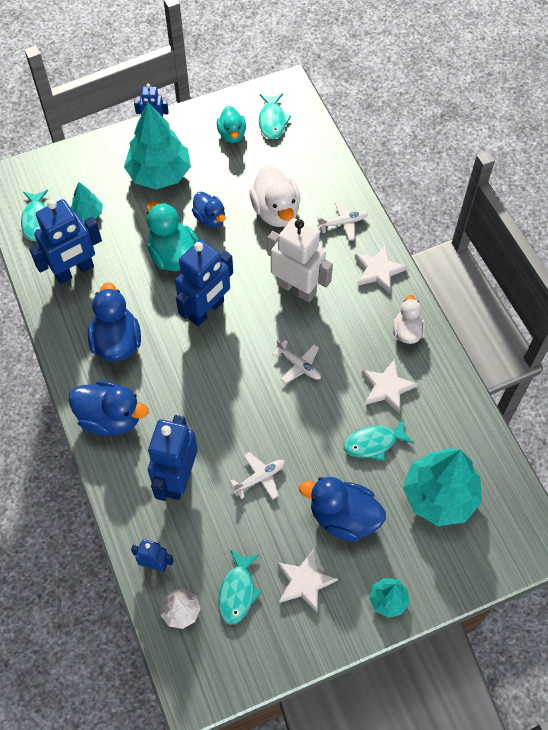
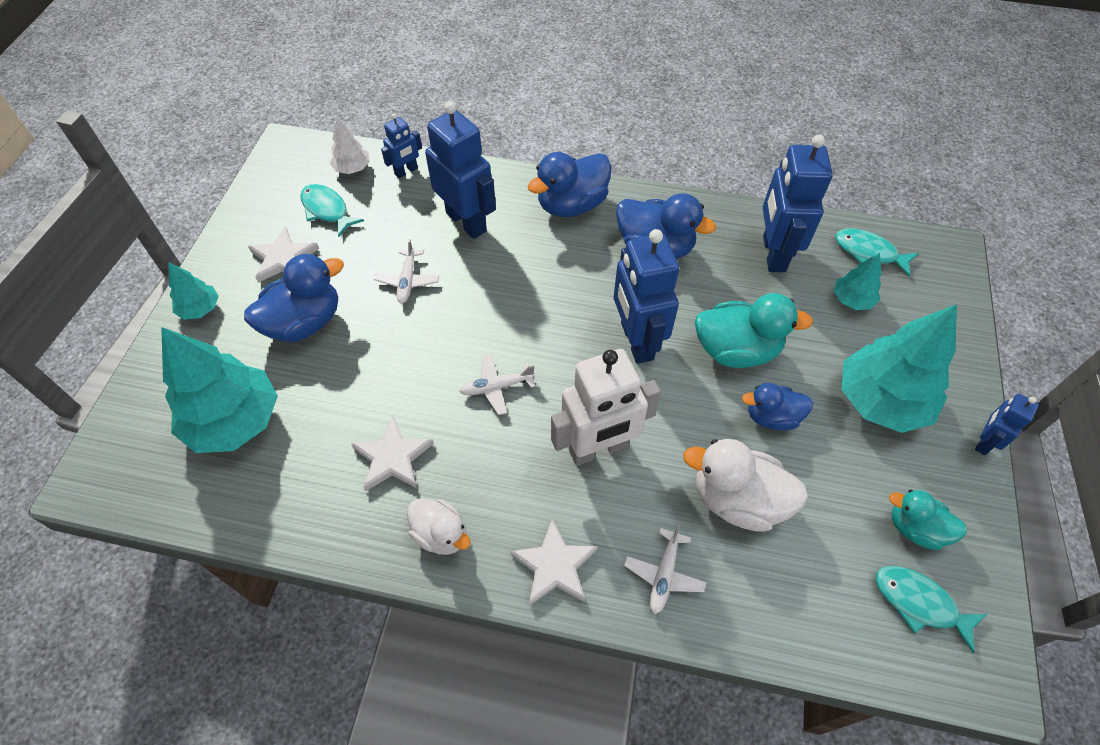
camera: 125 degrees right, 5 degrees down
turquoise fish [344,419,414,461] -> none

